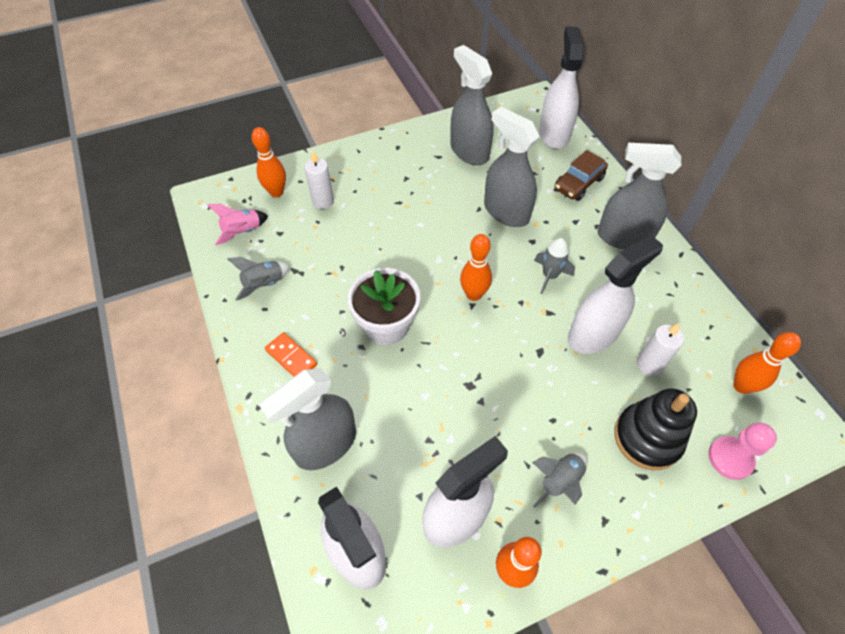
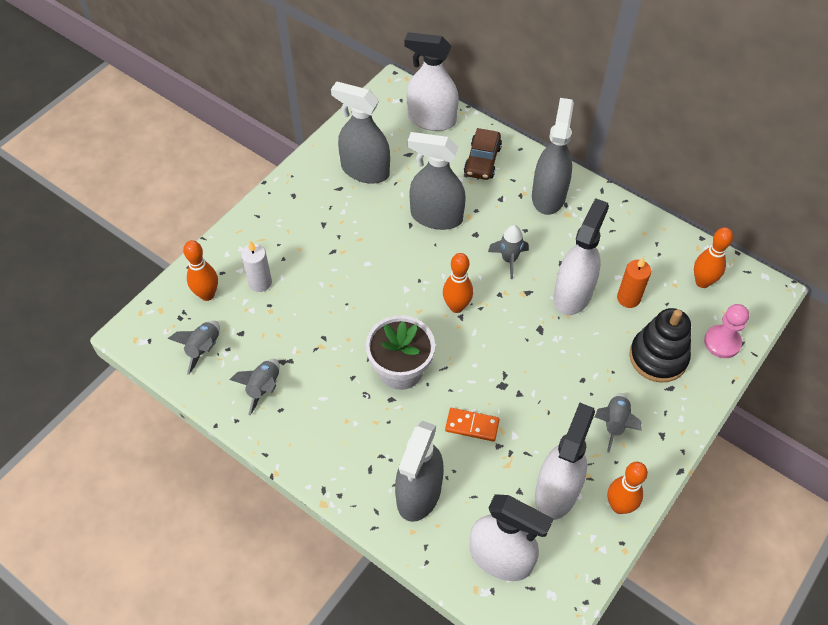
camera: 30 degrees left, 0 degrees up
pink rocket [207,204,268,245] -> grey rocket [168,321,220,375]
orange domino [265,332,317,377] -> orange domino moved to [445,408,500,441]
white spray bottle [539,27,584,149] -> white spray bottle turned 45 degrees counterclockwise [404,32,459,131]
grey spray bottle [597,143,681,250] -> grey spray bottle turned 120 degrees clockwise [532,98,574,215]
white candle [637,323,684,376] -> orange candle [617,257,651,308]

